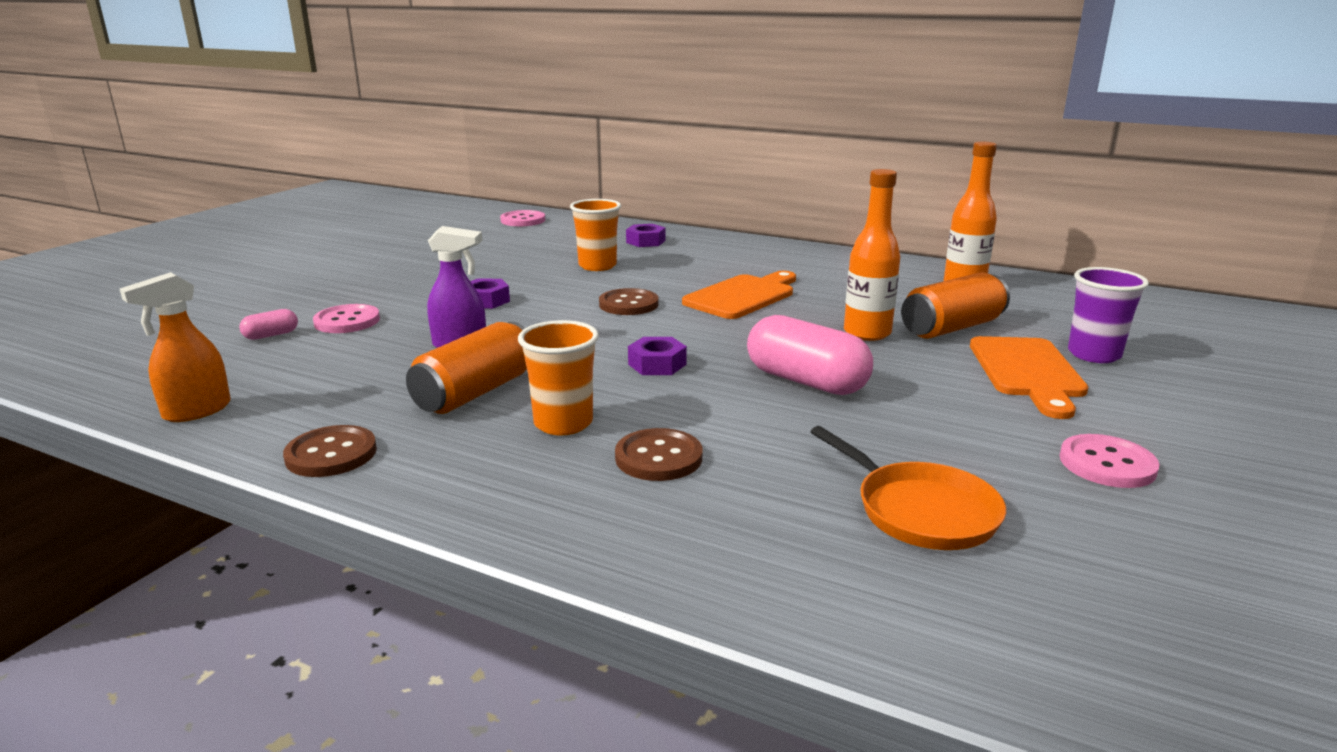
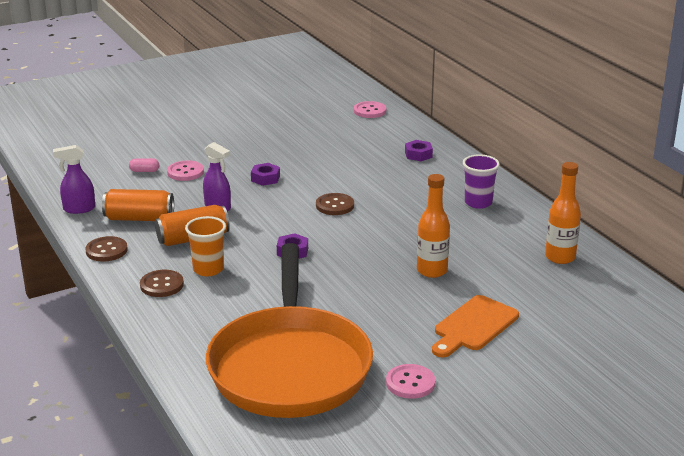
camera: 35 degrees right, 5 degrees up
orange spray bottle [120,272,231,422] -> purple spray bottle [53,145,95,214]
orange cup [570,199,621,271] -> none
brown button [615,428,703,481] -> brown button moved to [140,270,184,297]
orange cutting board [682,271,796,319] -> none
pink capsule [747,315,873,395] -> none
orange pan [811,426,1006,550] -> orange pan [206,243,373,418], size x2.40
orange can [901,272,1010,339] -> orange can moved to [102,189,174,221]
purple cup [1068,267,1149,363] -> purple cup moved to [463,154,500,209]

